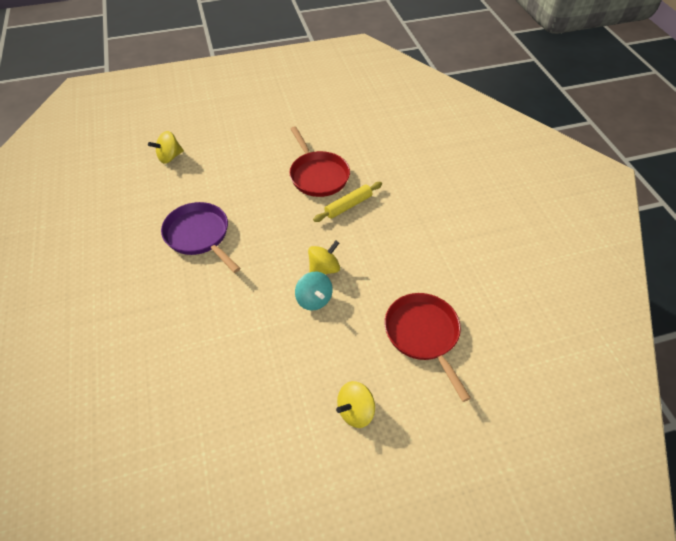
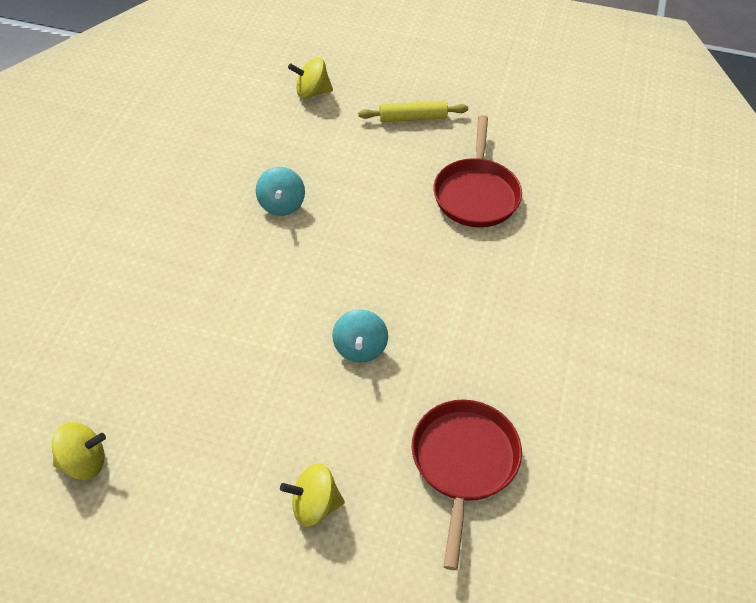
camera: 30 degrees right, 0 degrees up
purple pan [161,202,240,273] -> turquoise spinning top [256,167,305,216]
yellow spinning top [308,241,340,274] -> yellow spinning top moved to [52,422,106,480]
yellow rolling pin [313,182,382,222] -> yellow rolling pin moved to [358,101,468,122]

